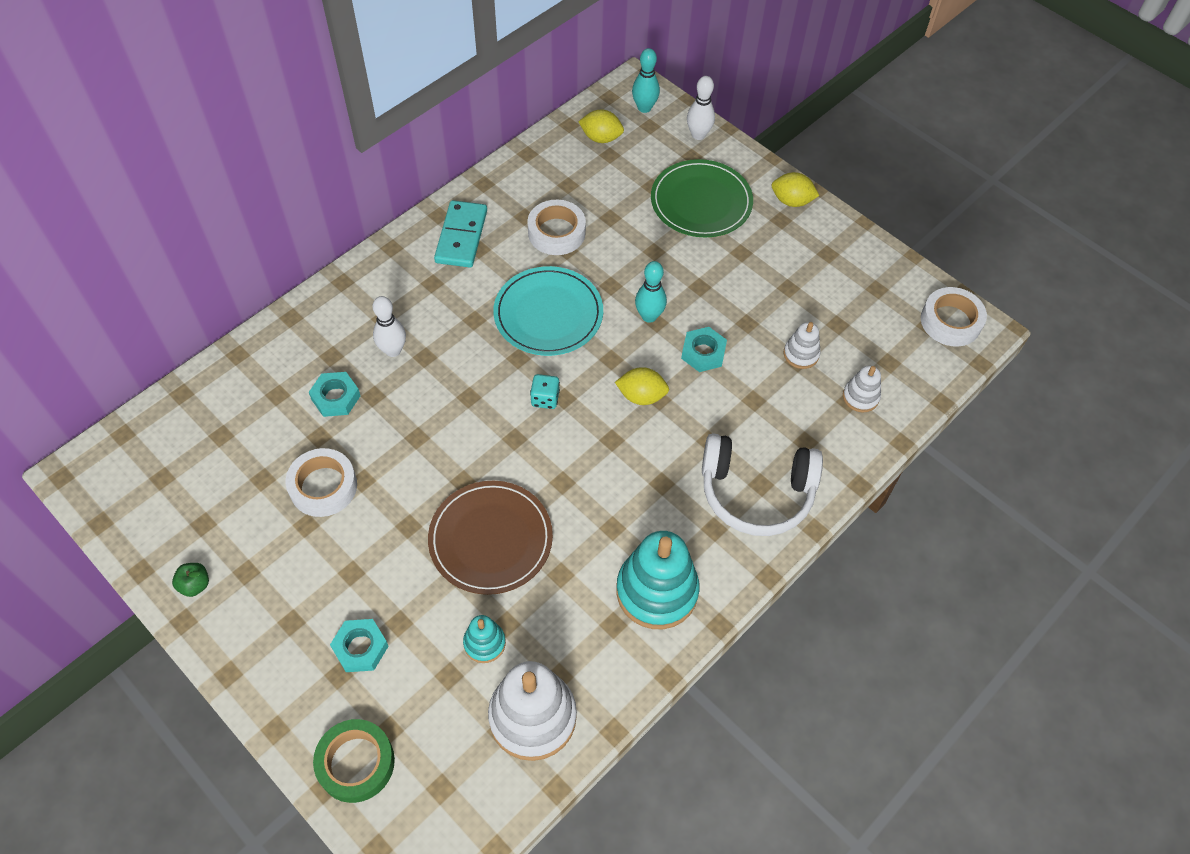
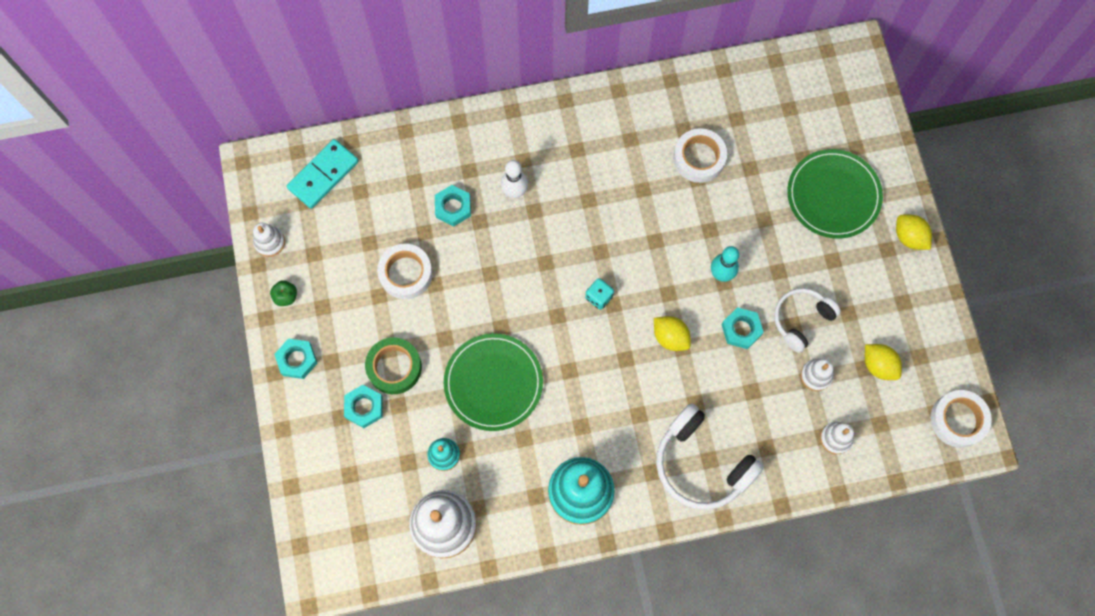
camera: 35 degrees right, 15 degrees up
green tape [313,719,395,803] -> green tape moved to [365,337,422,394]
brown plate [428,481,553,595] -> green plate [444,334,543,431]
turquoise domino [434,200,487,268] -> turquoise domino moved to [287,139,359,209]
turquoise plate [493,266,603,356] -> none
yellow lemon [578,110,624,143] -> yellow lemon moved to [865,344,902,380]
turquoise bowling pin [632,48,660,113] -> none
white bowling pin [687,76,715,140] -> none
none -> white stacking toy [253,223,285,257]
none -> turquoise nut [274,338,317,379]
none -> white headphones [774,288,841,353]

